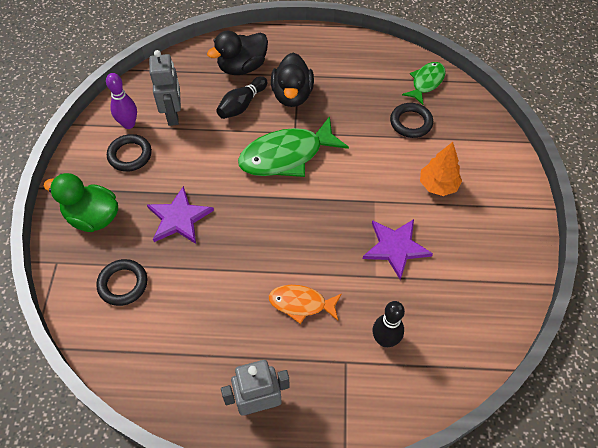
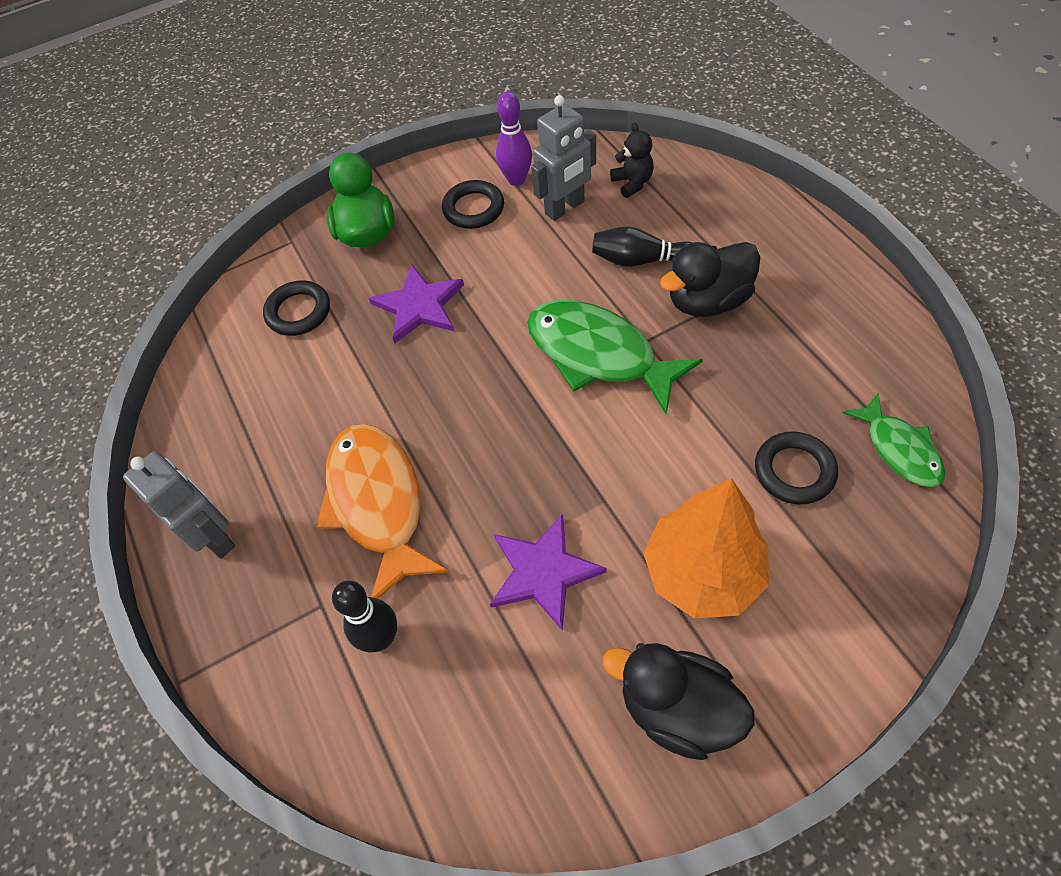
camera: 65 degrees right, 0 degrees up
black duck [207,31,268,75] -> black duck moved to [602,643,755,760]
orange fish [269,285,342,324] -> orange fish [316,424,449,599], size x1.74
green fish [402,62,445,105] -> green fish turned 60 degrees clockwise [842,393,945,487]
orange tree [420,142,462,196] -> orange tree [643,478,769,618], size x1.55
none -> black teddy bear [610,123,654,198]

